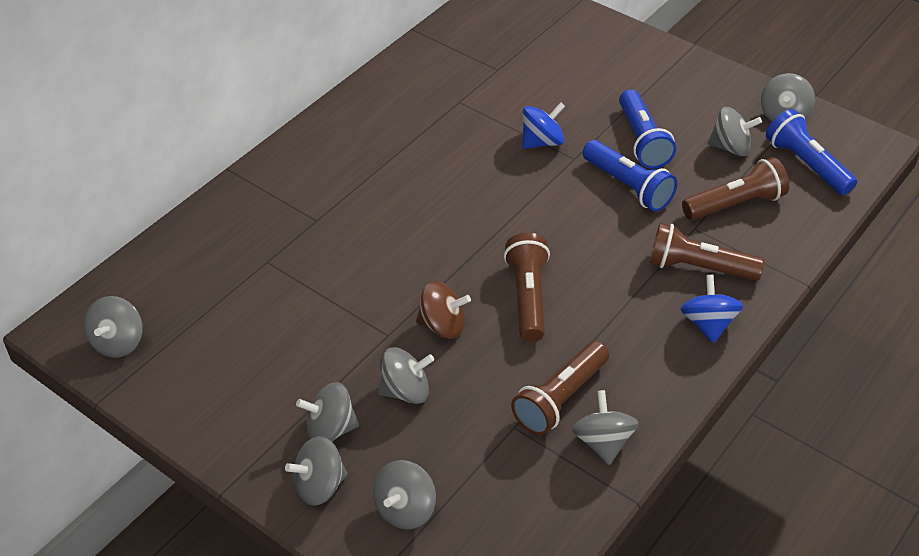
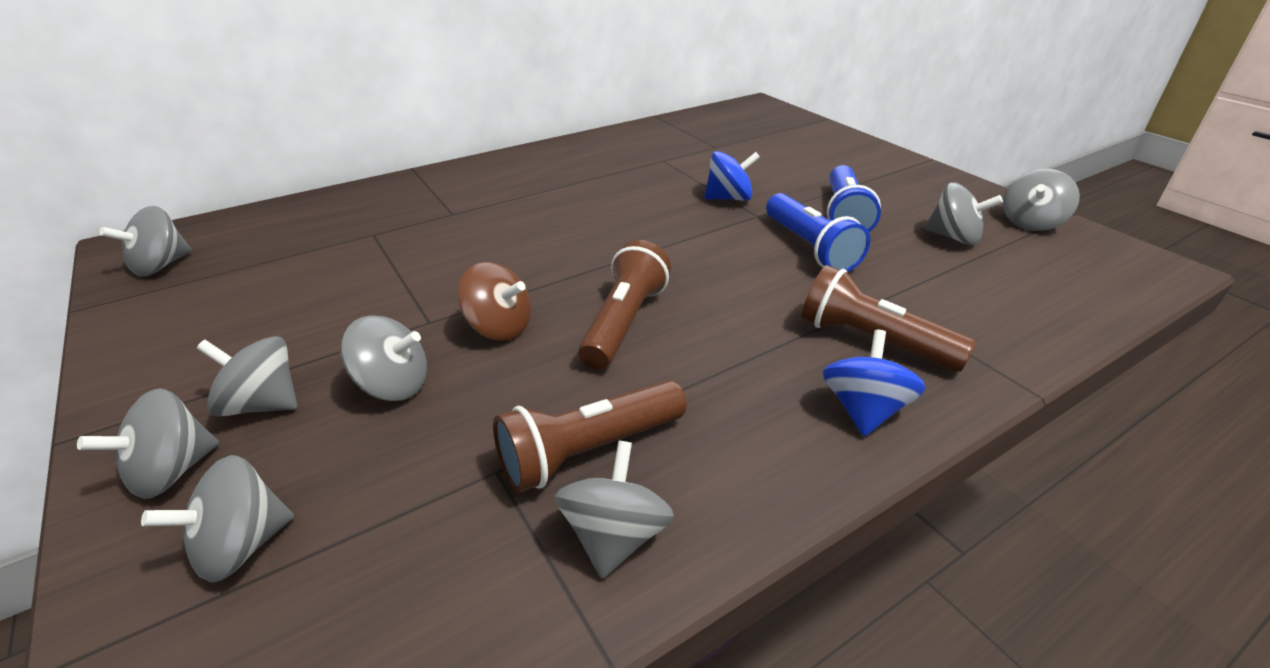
camera: 20 degrees right, 10 degrees down
grey spinning top [285,436,348,506] -> grey spinning top turned 45 degrees counterclockwise [77,388,219,499]
brown flashlight [682,157,789,220] -> none
blue flashlight [766,109,857,195] -> none

